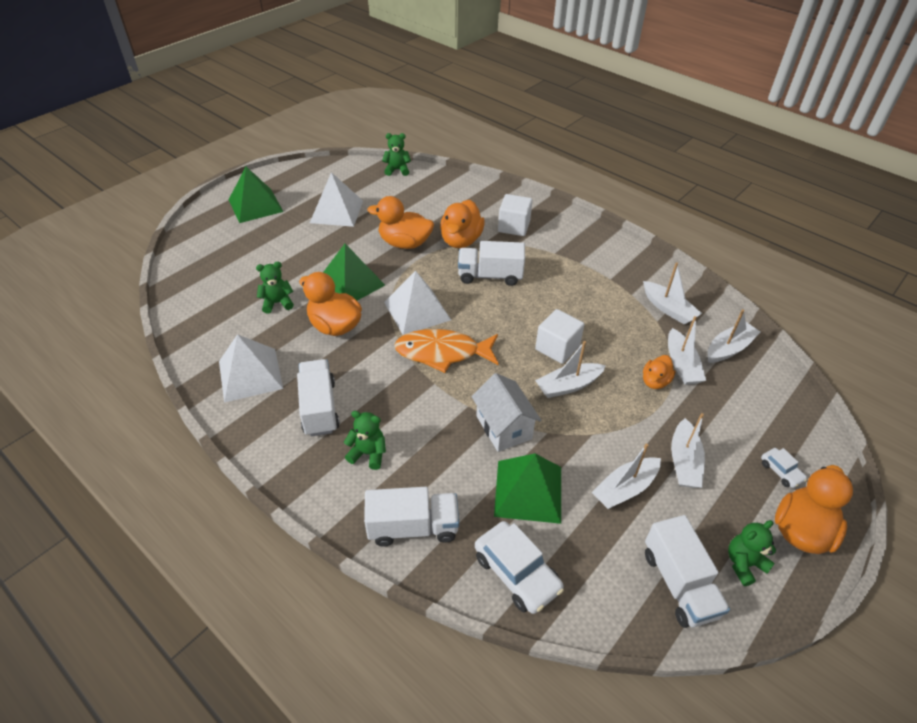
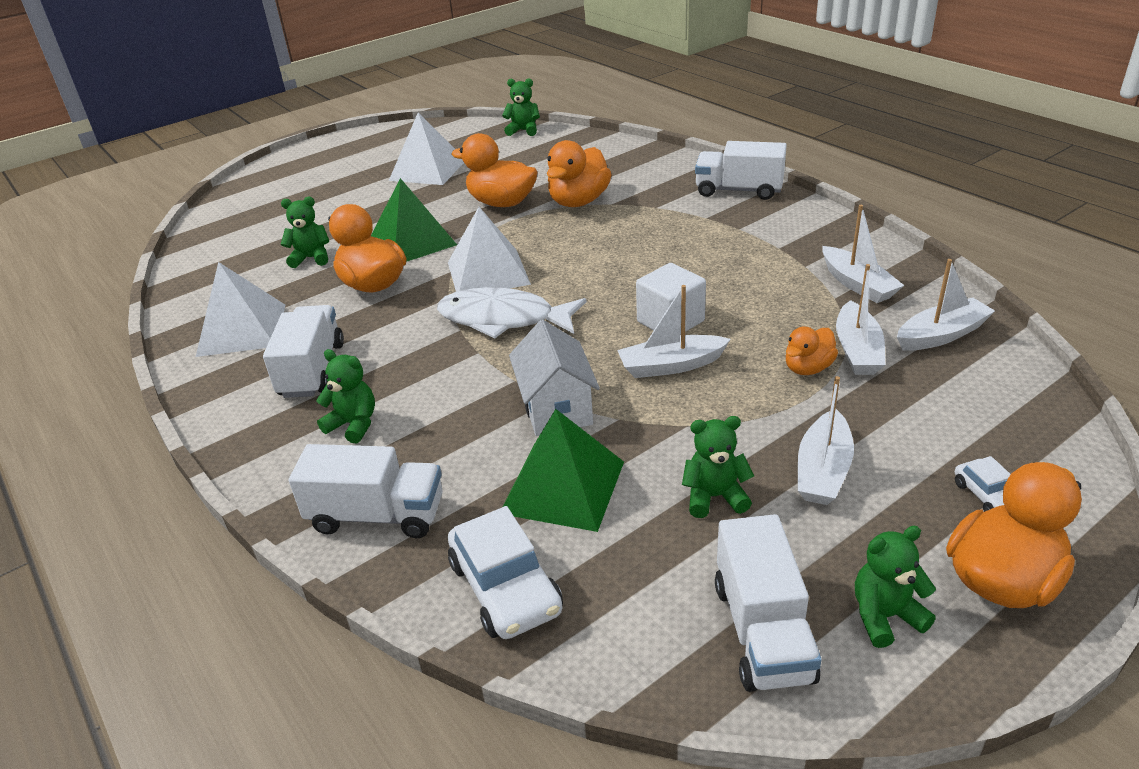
camera: 15 degrees right, 10 degrees down
green pyramid [229,167,283,223] -> none
orange fish [394,329,499,373] -> white fish [437,287,587,339]
white truck [458,241,525,286] -> white truck moved to [695,141,787,200]
white cube [498,194,532,236] -> none
white boat [592,443,661,509] -> green teddy bear [682,416,754,518]

